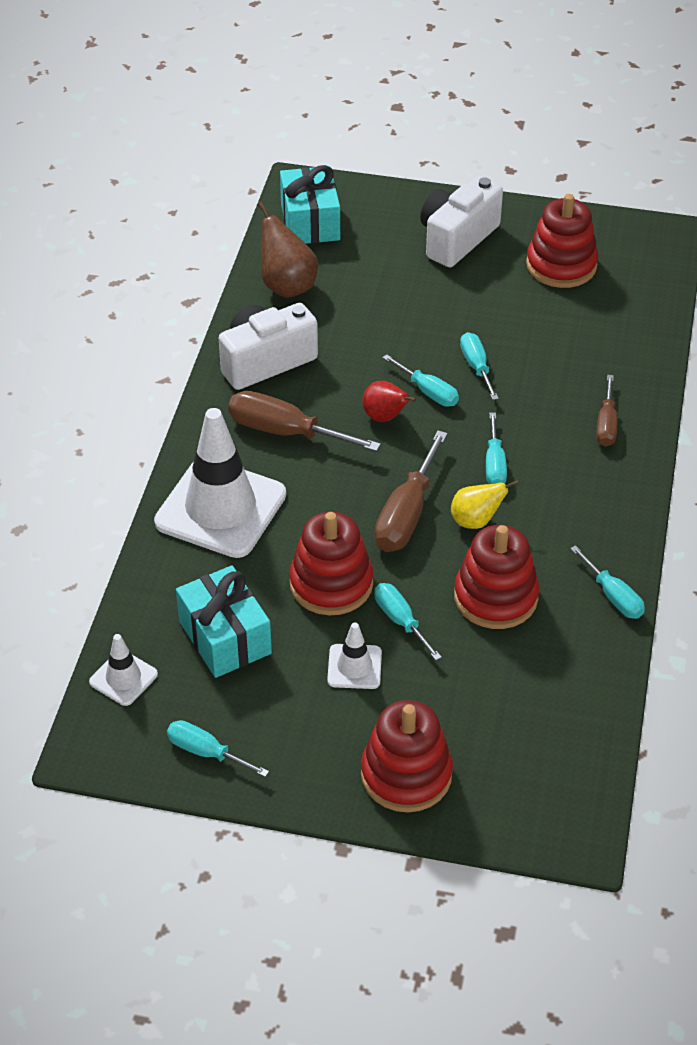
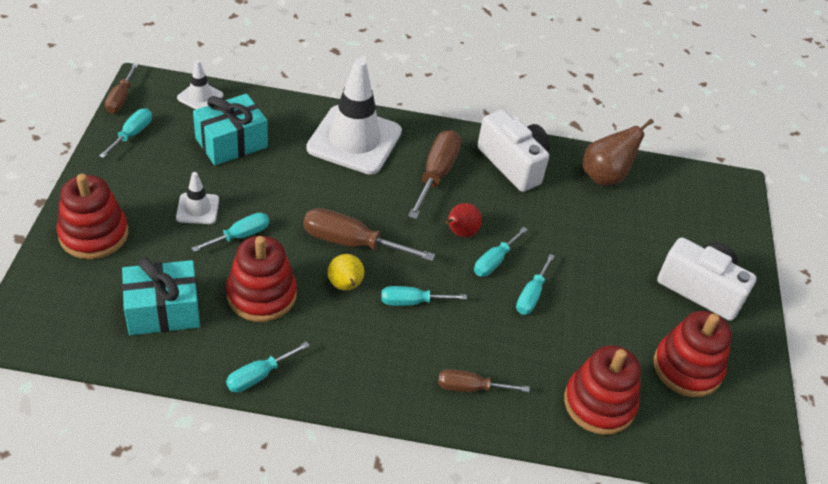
camera: 80 degrees right, 0 degrees up
turquoise gift [280,165,340,244] -> turquoise gift moved to [122,257,200,335]
red stacking toy [289,512,373,616] -> red stacking toy moved to [564,345,641,435]
turquoise screwdriver [460,332,499,400] -> turquoise screwdriver turned 135 degrees clockwise [516,254,555,315]
none -> brown screwdriver [105,63,139,113]

